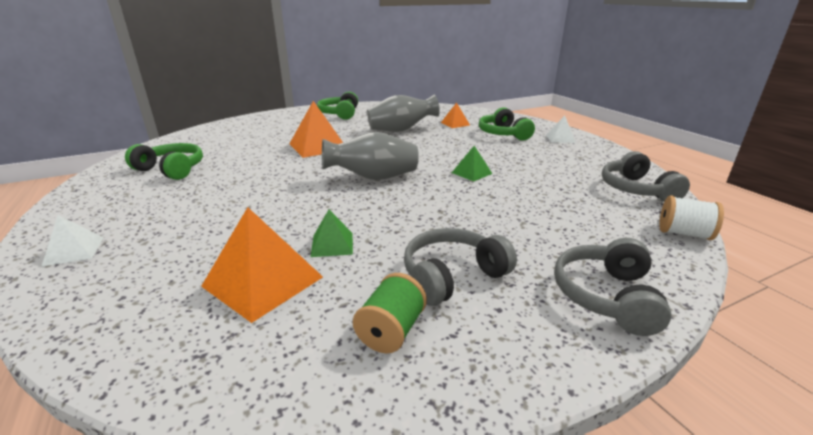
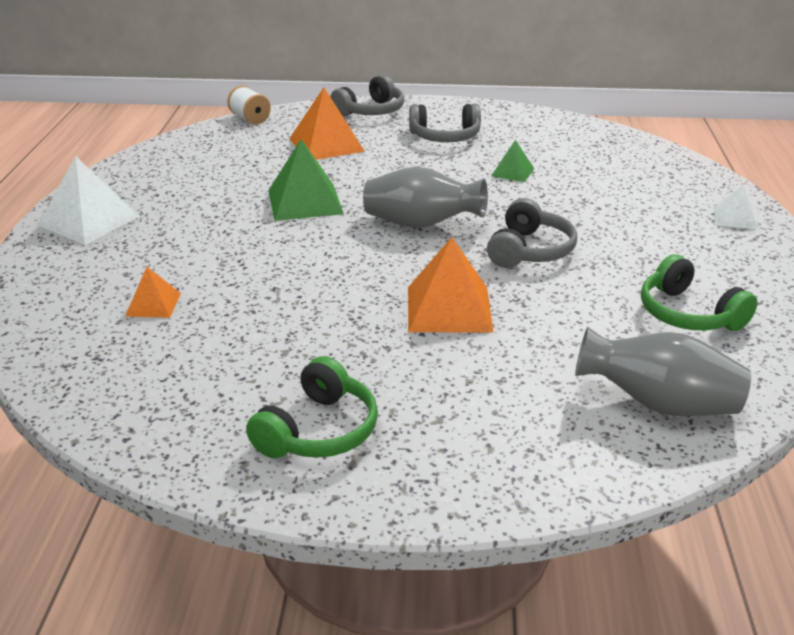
camera: 150 degrees left, 5 degrees up
orange pyramid [201,207,323,323] -> orange pyramid moved to [289,87,365,160]
green spool [353,273,427,353] -> none
grey vase [367,95,440,132] -> grey vase moved to [575,327,751,416]
green pyramid [452,146,493,181] -> green pyramid [268,139,344,221], size x1.83
green headphones [479,107,535,141] -> none
white pyramid [546,116,576,143] -> white pyramid [38,156,140,245], size x1.83
grey headphones [602,151,690,202] -> grey headphones moved to [487,198,577,268]

